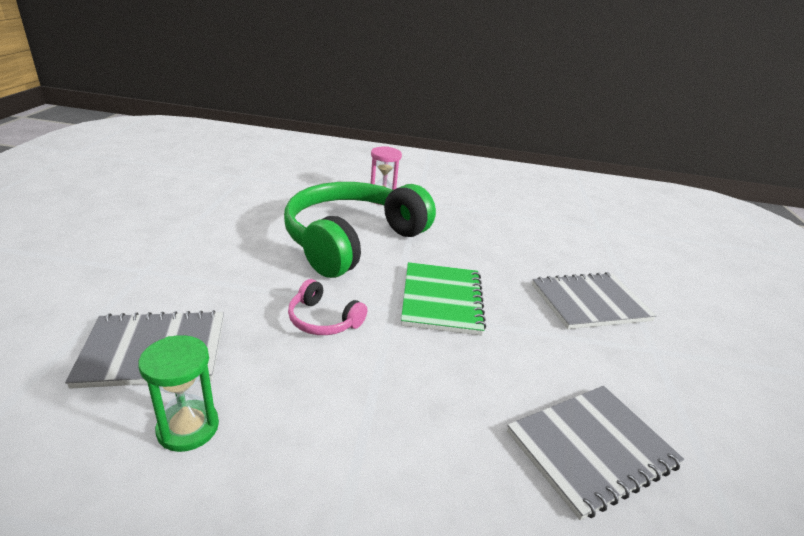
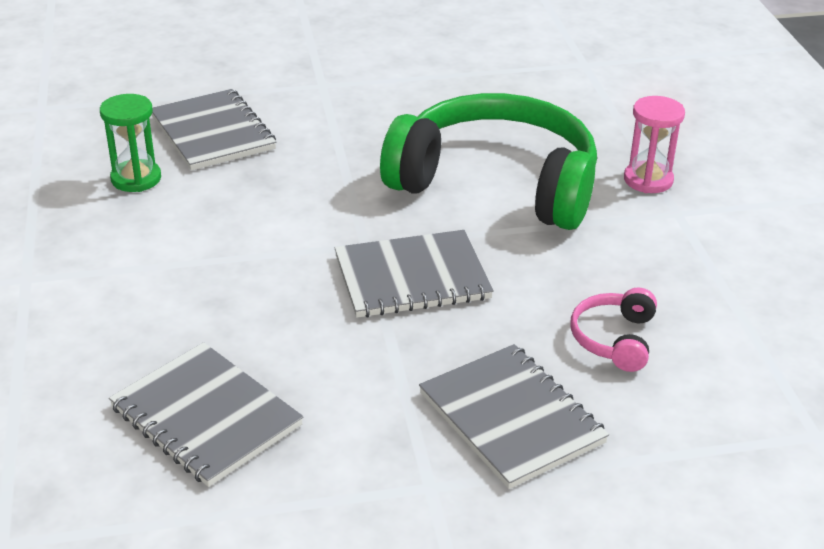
camera: 75 degrees right, 5 degrees up
pink headphones [288,279,368,335] -> pink headphones moved to [570,287,657,372]
green notebook [401,262,486,335] -> grey notebook [335,230,494,318]

